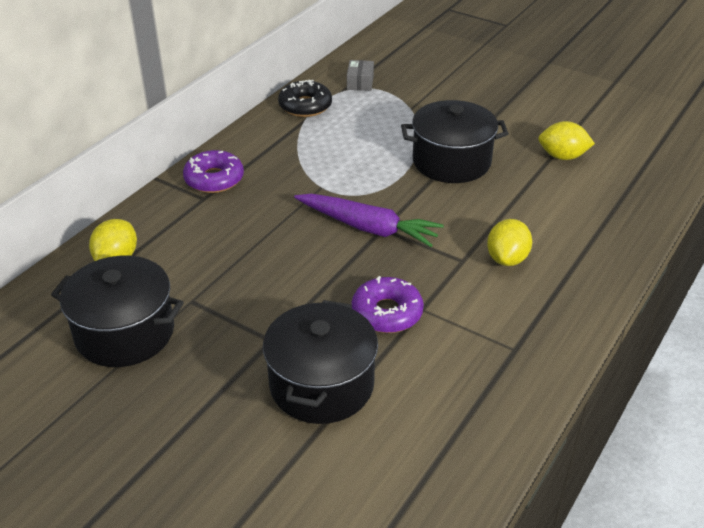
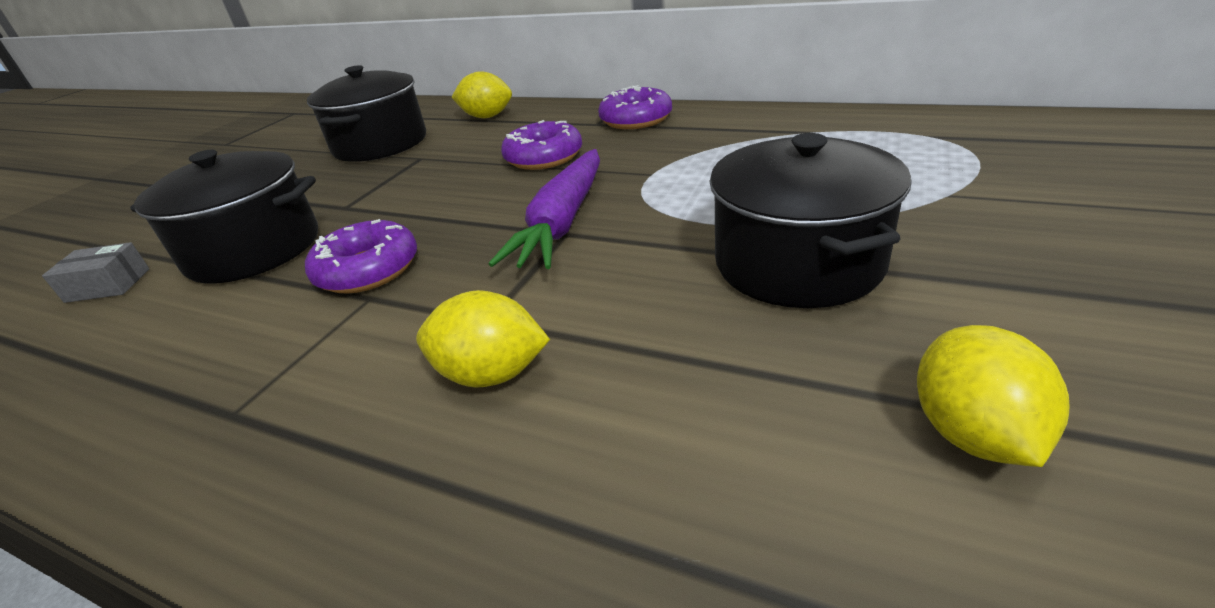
camera: 85 degrees right, 5 degrees down
black donut [278,80,332,117] -> none
grey box [347,60,374,91] -> grey box moved to [42,242,150,303]
none -> purple donut [501,120,582,170]

